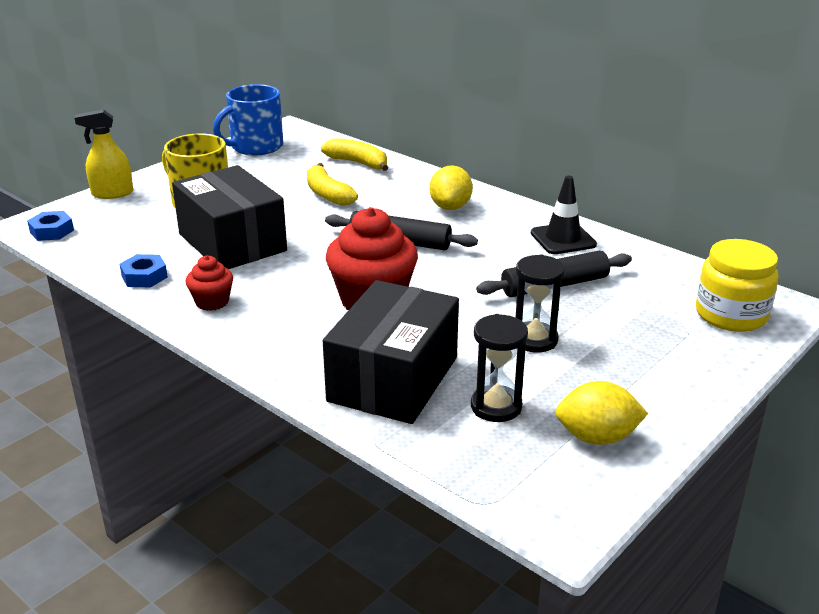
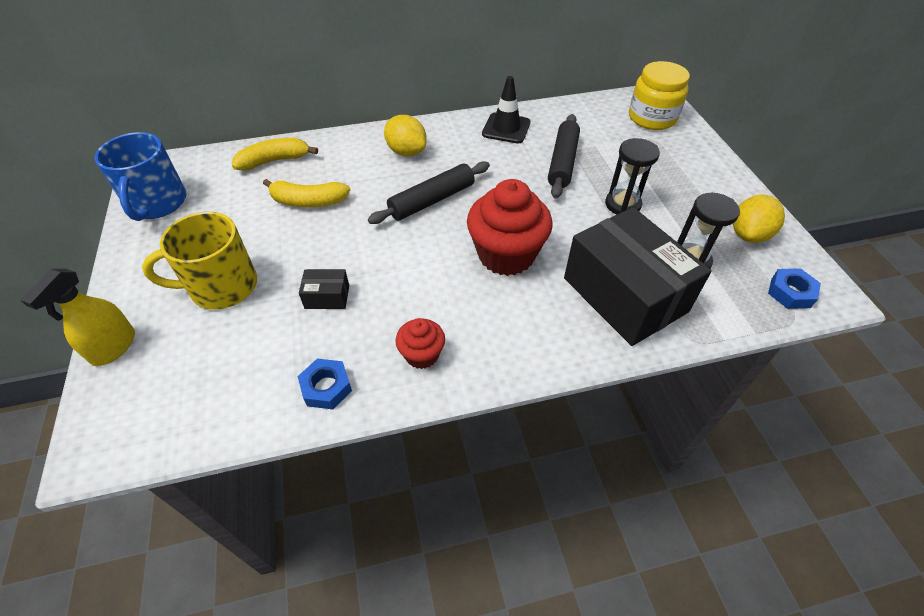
camera: 55 degrees left, 20 degrees up
blue nut [27,211,74,241] -> blue nut moved to [768,268,821,309]
black box [172,165,287,269] -> black box [299,269,349,309], size x0.40

